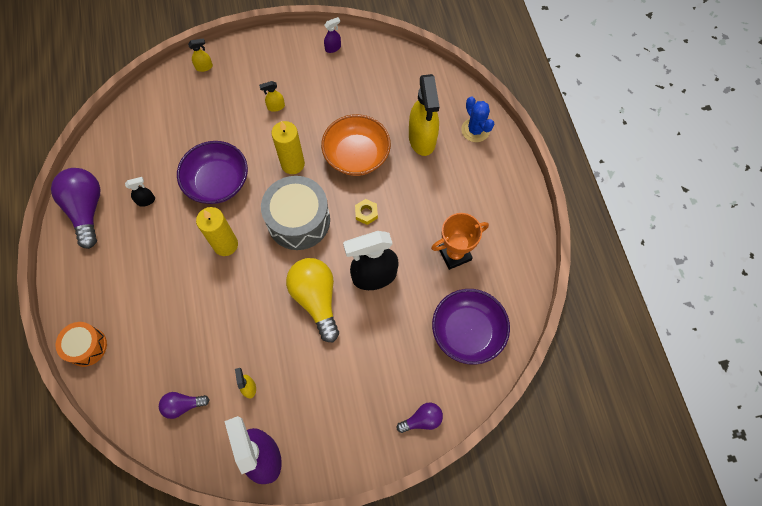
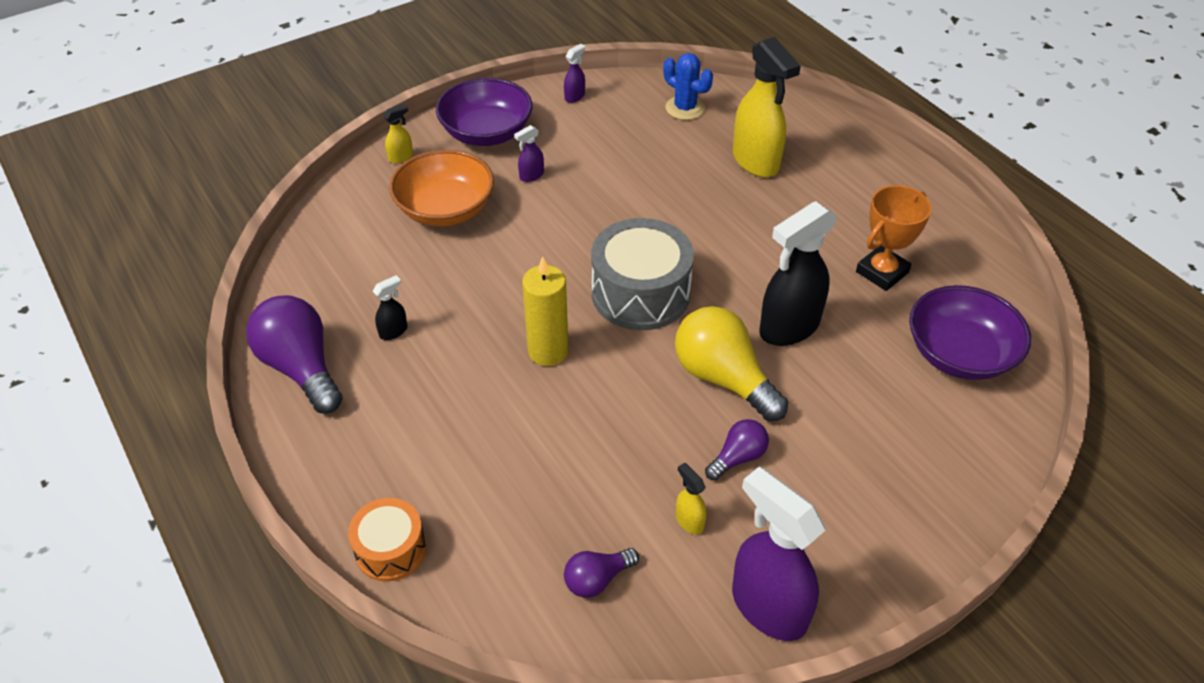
camera: 20 degrees left, 20 degrees down
purple bowl [177,141,248,204] -> purple bowl moved to [436,78,532,146]
yellow spray bottle [259,81,285,112] -> purple spray bottle [514,125,544,182]
yellow candle [271,121,305,174] -> none
orange bowl [321,114,391,176] -> orange bowl moved to [389,150,494,227]
yellow nut [355,199,378,225] -> none
purple light bulb [397,403,443,433] -> purple light bulb moved to [705,419,769,481]
blue cactus [461,96,494,142] -> blue cactus moved to [663,53,713,120]

